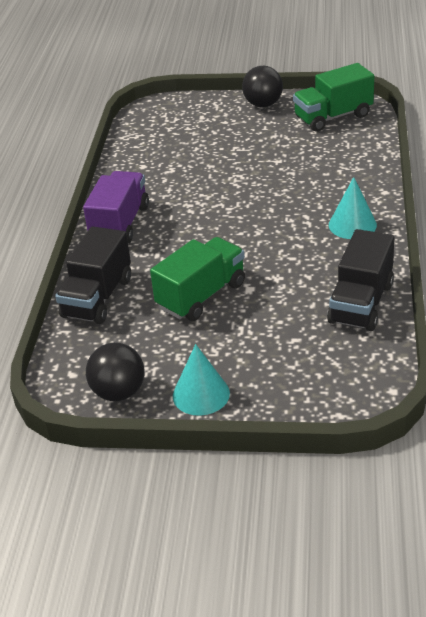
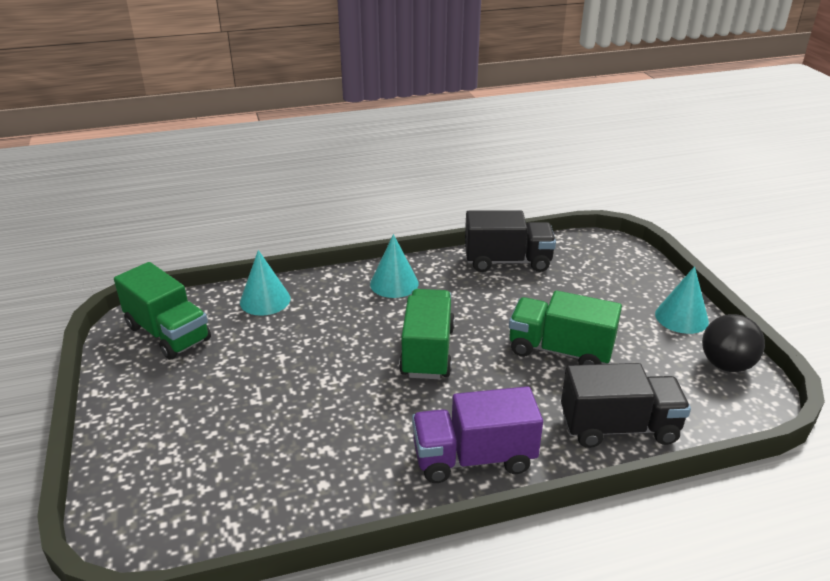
camera: 115 degrees left, 5 degrees down
black ball [242,66,283,107] -> none
none -> turquoise cone [240,250,290,316]
none -> green truck [399,289,455,379]

